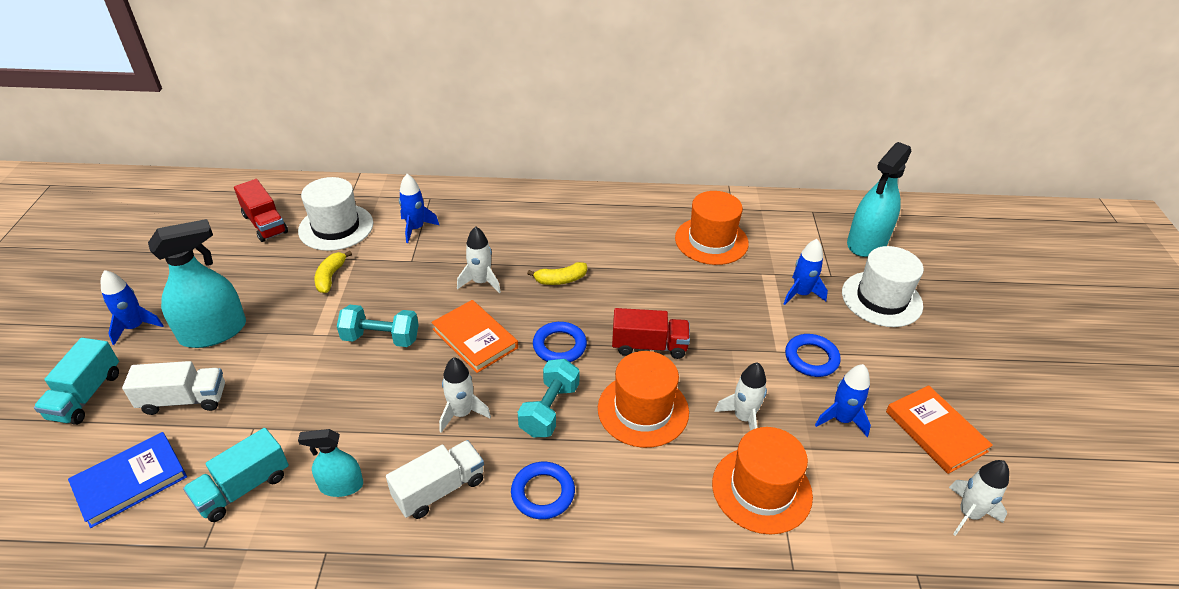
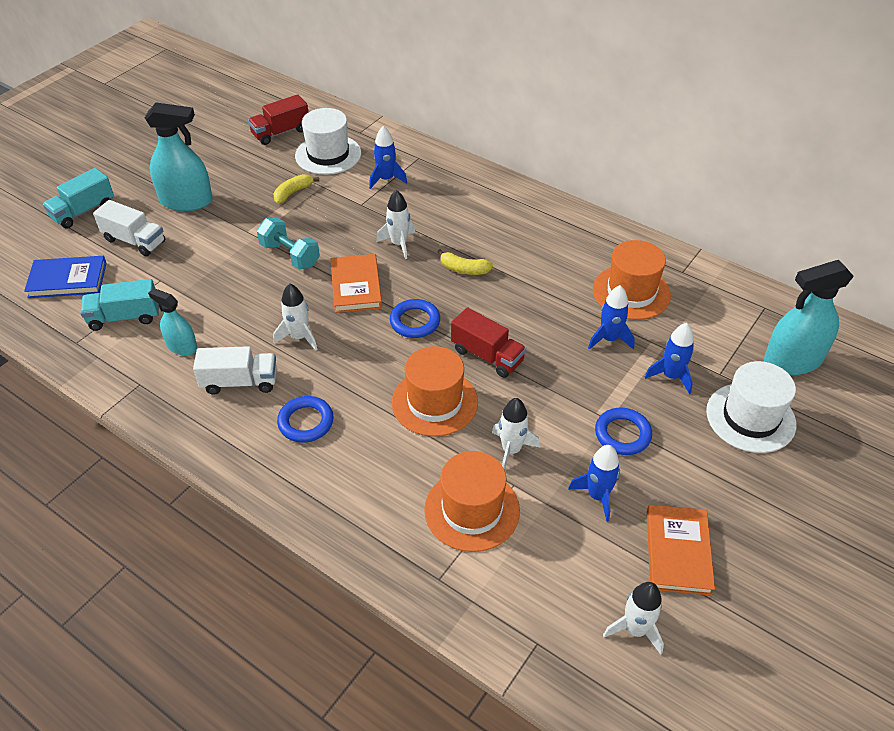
camera: 35 degrees right, 5 degrees up
blue rocket [101,270,164,345] -> blue rocket moved to [588,285,635,350]
red truck [234,179,288,242] -> red truck turned 60 degrees clockwise [248,94,308,145]
turquoise dumbbell [518,359,580,437] -> none

